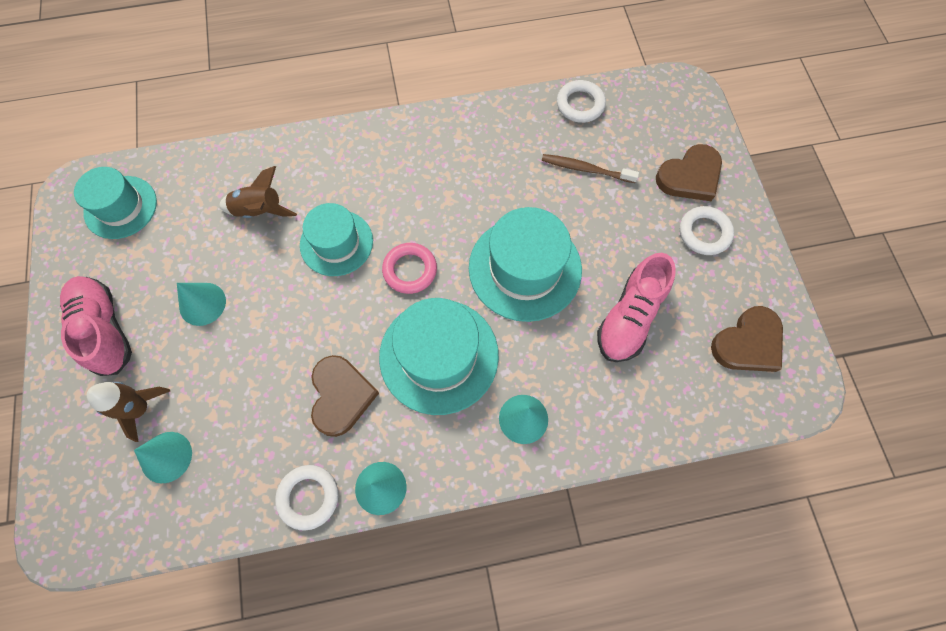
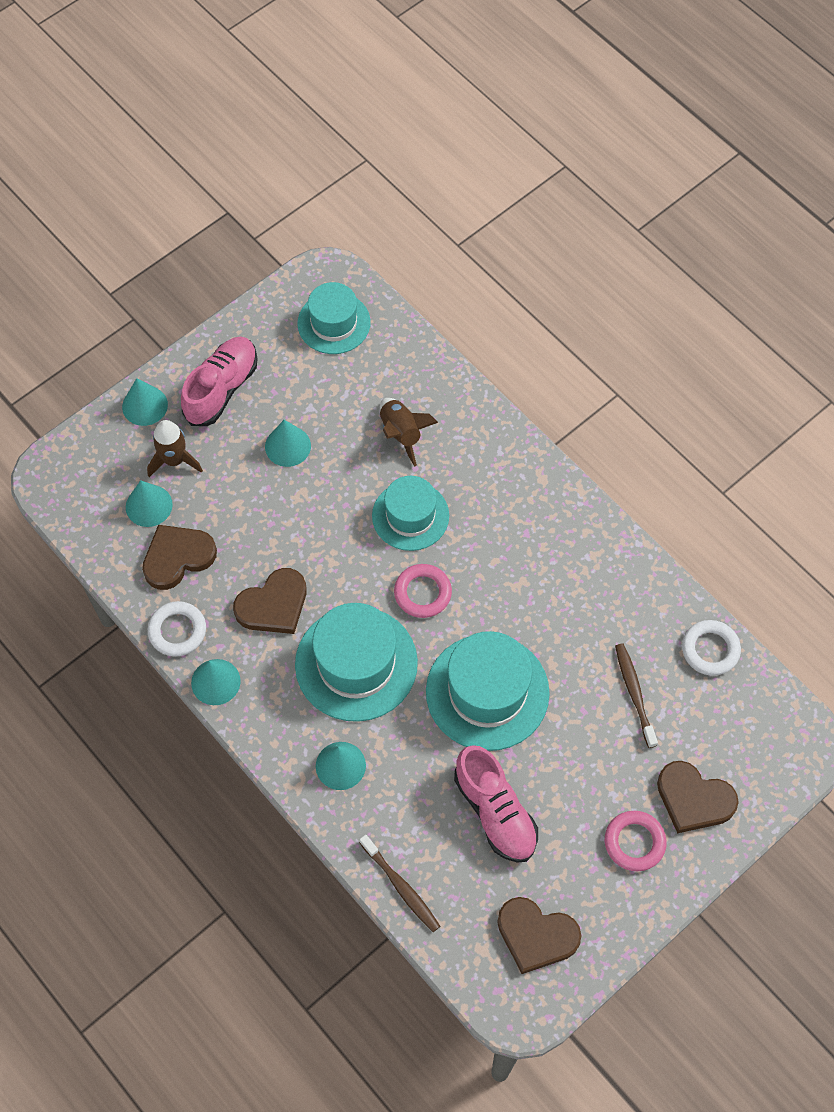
camera: 60 degrees right, 5 degrees down
pink shoe [597,253,676,362] -> pink shoe turned 120 degrees counterclockwise [454,745,538,863]
white ring [680,206,734,255] -> pink ring [605,811,667,871]
none -> turquoise cone [122,378,168,426]
none -> brown heart [142,525,217,590]
none -> brown toothbrush [360,835,440,932]

